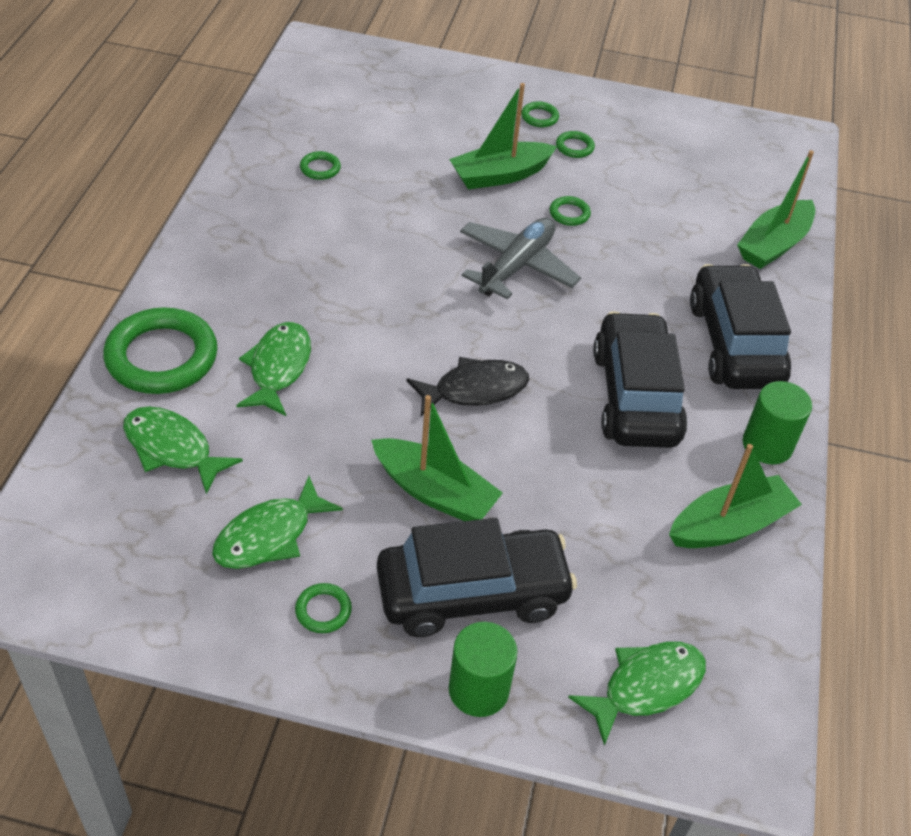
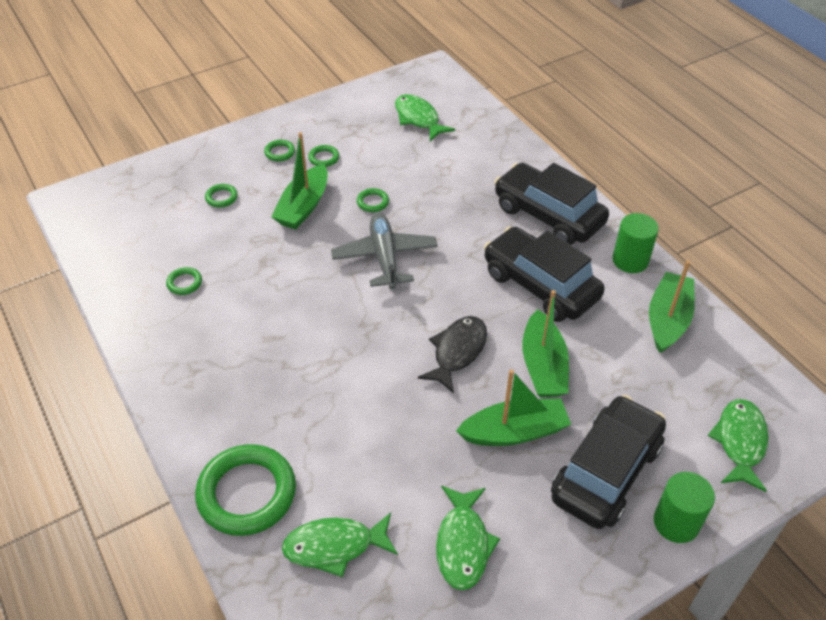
camera: 40 degrees left, 0 degrees up
green fish [236,322,311,416] -> green fish moved to [395,94,455,141]
green ring [295,583,352,633] -> green ring moved to [205,184,238,208]
green boat [737,150,815,269] -> green boat moved to [522,290,569,397]

